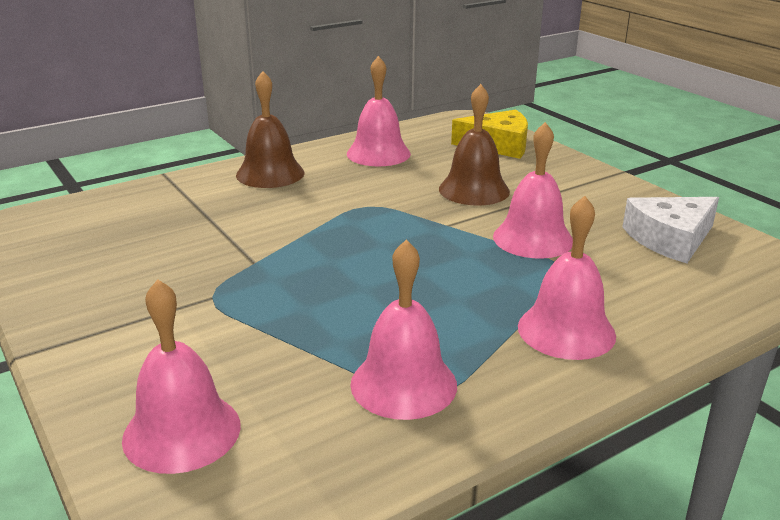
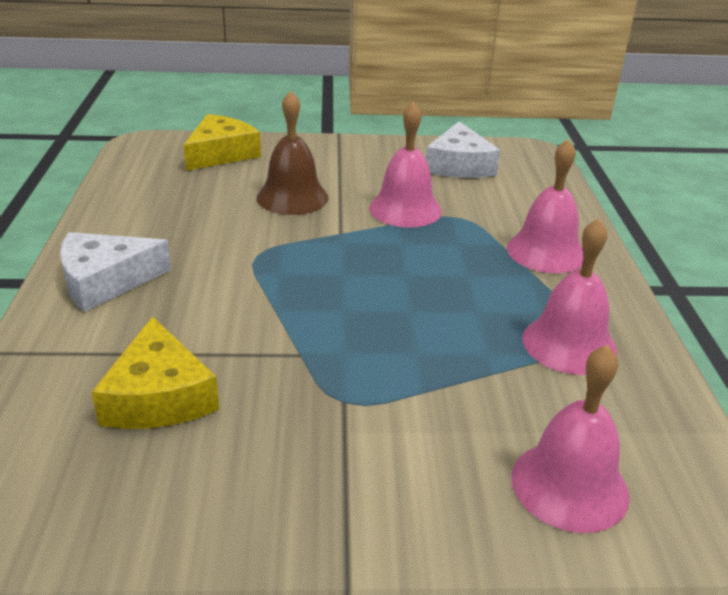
camera: 60 degrees left, 5 degrees up
brown bell [236,71,304,188] -> white cheese [60,232,171,312]
pink bell [347,56,411,166] -> none
none -> yellow cheese [92,316,219,429]

